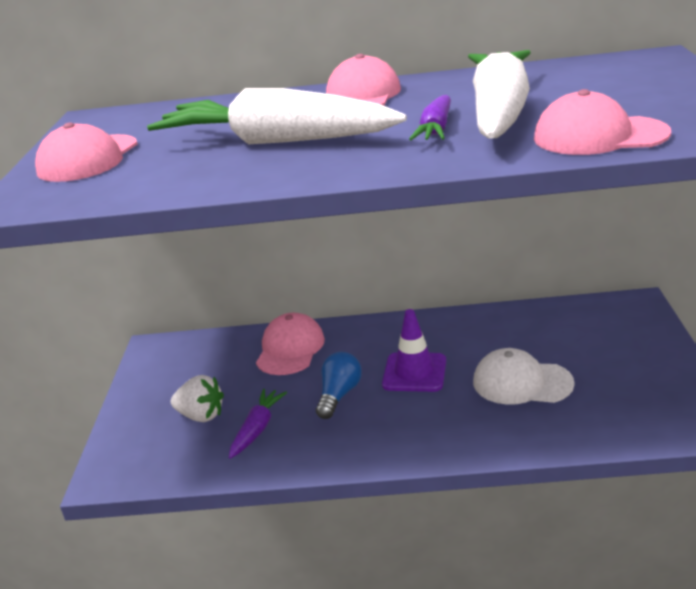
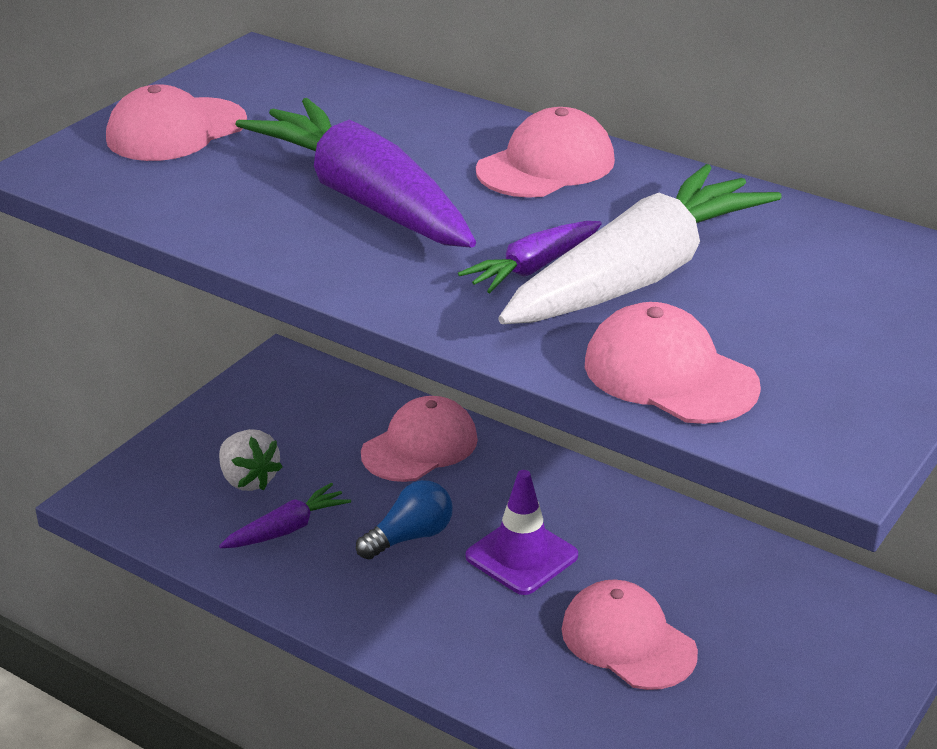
camera: 30 degrees right, 5 degrees up
white carrot [147,88,407,144] -> purple carrot [236,98,476,248]
white cap [473,348,574,405] -> pink cap [561,580,698,690]

